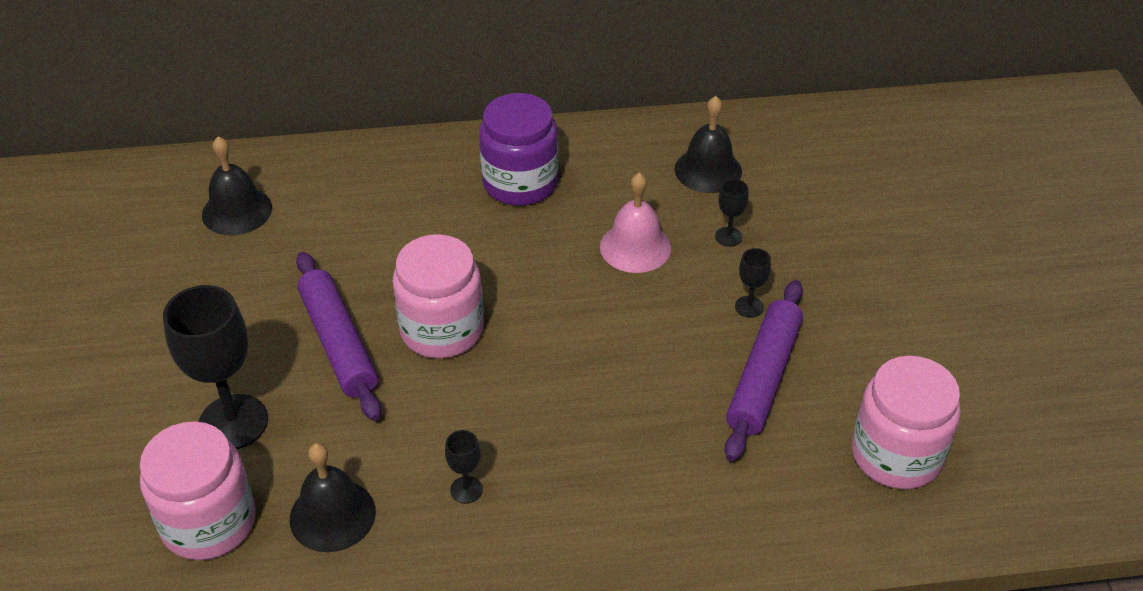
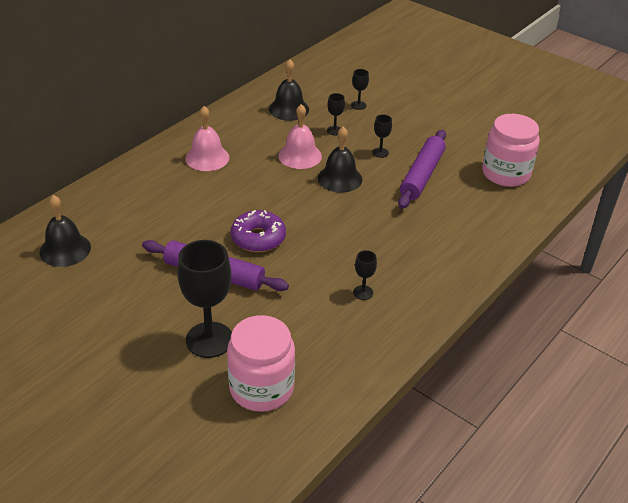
camera: 45 degrees left, 5 degrees down
black bell [290,443,376,552] -> black bell moved to [318,126,362,193]
pink jar [392,234,484,359] -> purple donut [231,210,286,252]
purple jar [479,93,558,206] -> pink bell [185,106,229,171]
purple rolling pin [725,280,803,461] -> purple rolling pin turned 45 degrees clockwise [398,130,446,209]
none -> black goblet [351,69,369,110]

